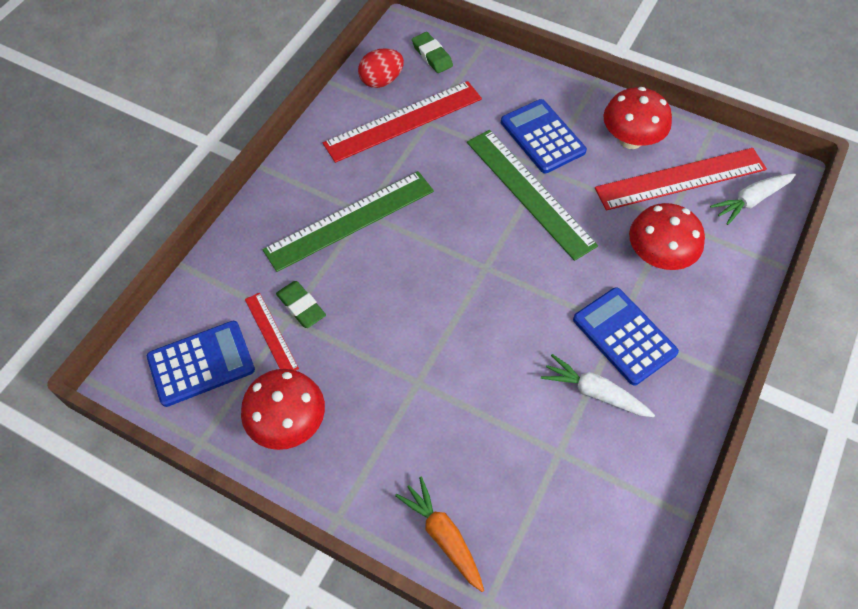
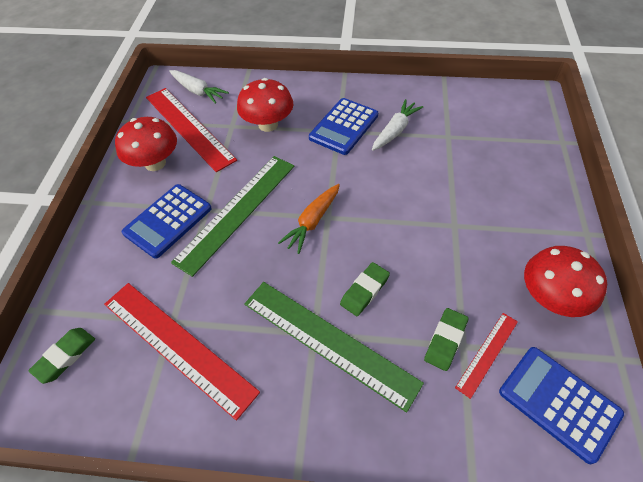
camera: 110 degrees left, 5 degrees down
red egg [358,48,404,88] -> none
orange carrot [395,477,484,592] -> orange carrot moved to [278,184,340,254]
white carrot [541,354,655,417] -> white carrot turned 150 degrees counterclockwise [372,99,423,151]
none -> green eraser [340,262,390,316]

